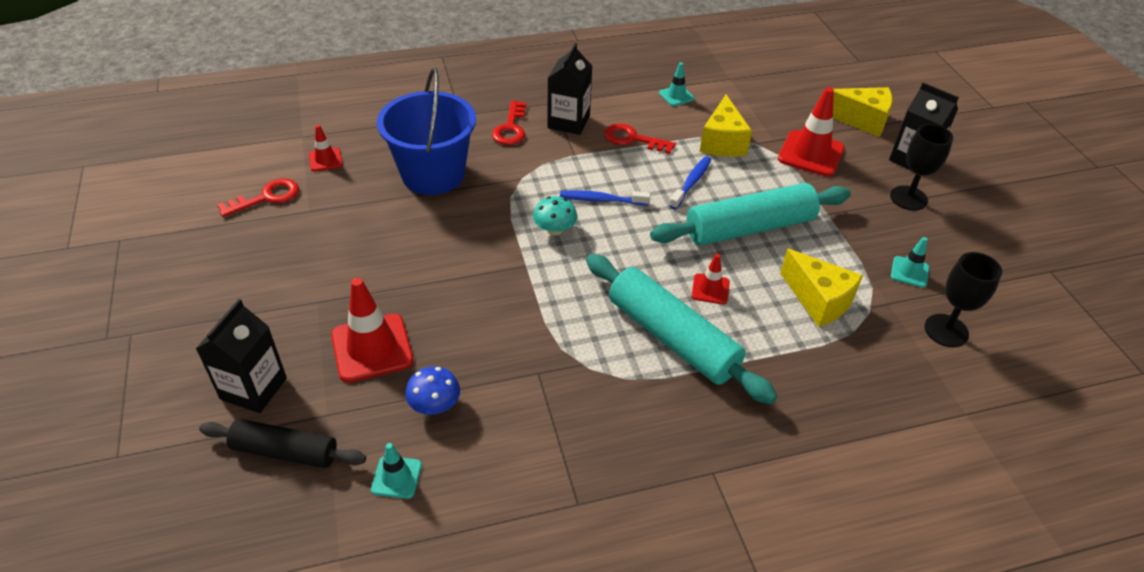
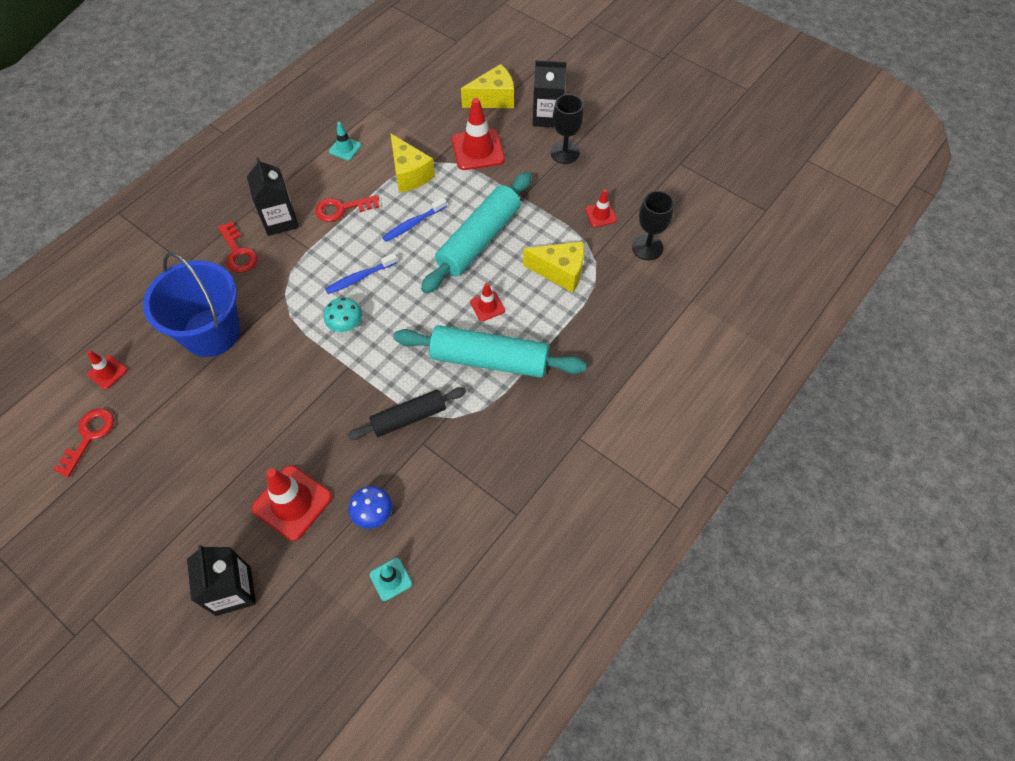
camera: 35 degrees left, 15 degrees up
black rolling pin [199,419,366,468] -> black rolling pin moved to [348,387,466,440]
blue toothbrush [669,156,711,209] -> blue toothbrush turned 120 degrees counterclockwise [382,197,447,242]
turquoise traffic cone [891,237,929,288] -> red traffic cone [585,189,617,227]

